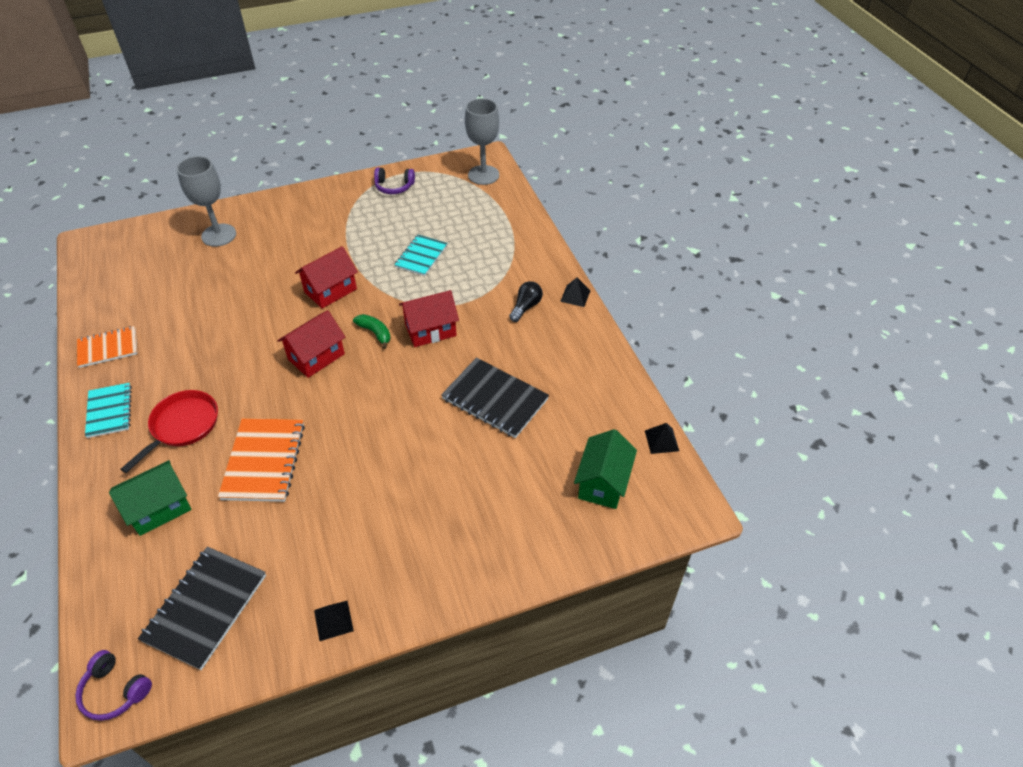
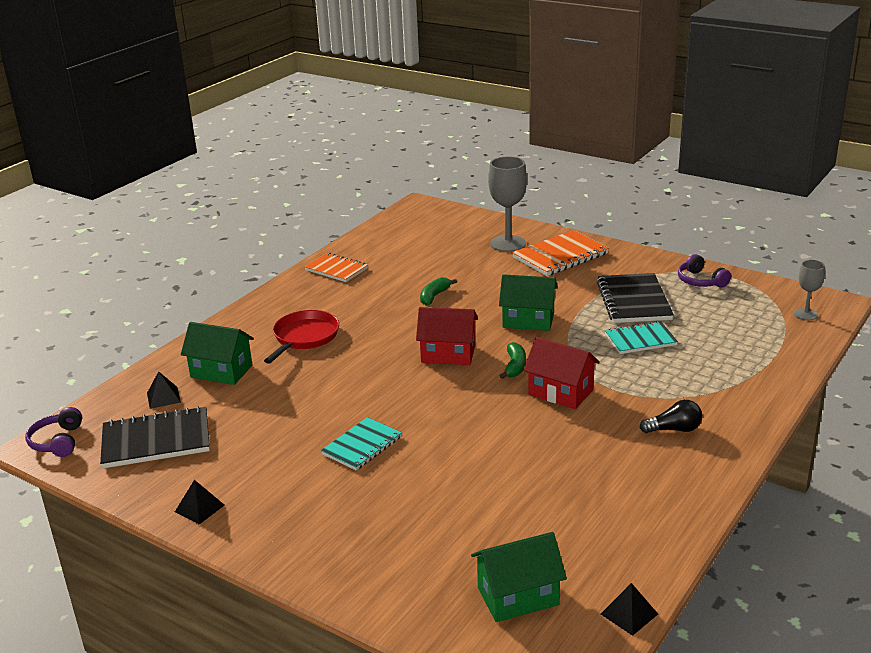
camera: 55 degrees right, 20 degrees down
turquoise notebook [85,383,132,438] -> turquoise notebook moved to [321,417,402,470]
red pan [120,390,218,473] -> red pan turned 60 degrees counterclockwise [264,310,339,364]
orange notebook [218,418,305,502] -> orange notebook moved to [512,230,609,276]
red house [295,246,358,309] -> green house [499,274,558,331]
black notebook [441,358,549,438] -> black notebook moved to [597,273,674,323]
grey goblet [465,98,499,185] -> grey goblet [794,260,825,320], size x0.56
black pyramid [560,278,590,307] -> black pyramid moved to [147,371,181,409]
none -> green banana [420,277,457,306]

